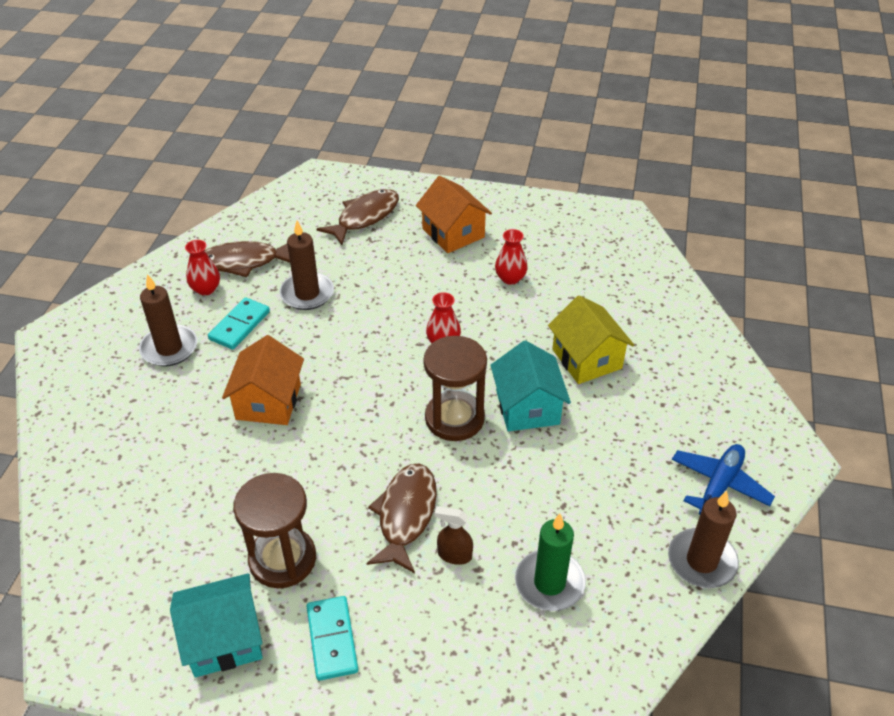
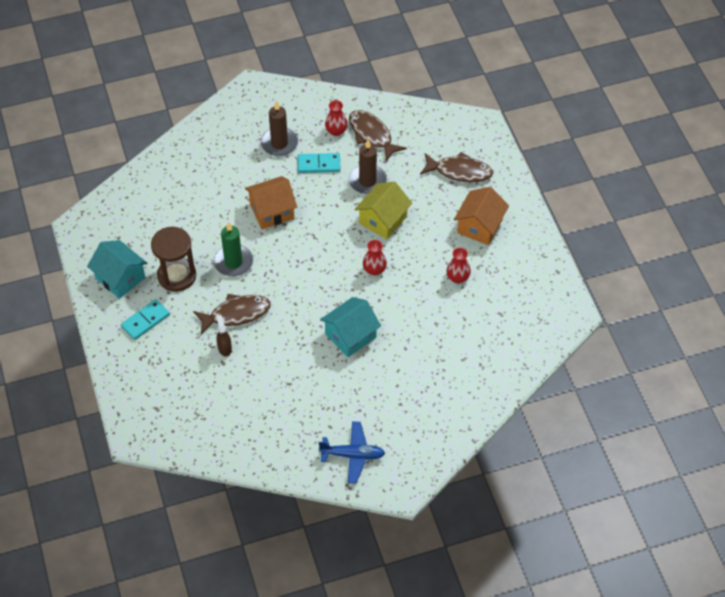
camera: 60 degrees right, 10 degrees up
brown hourglass [423,336,487,441] -> none
green candle [515,514,586,611] -> green candle moved to [214,222,253,277]
yellow house [548,295,634,384] -> yellow house moved to [354,182,412,239]
brown candle [668,491,739,588] -> none

